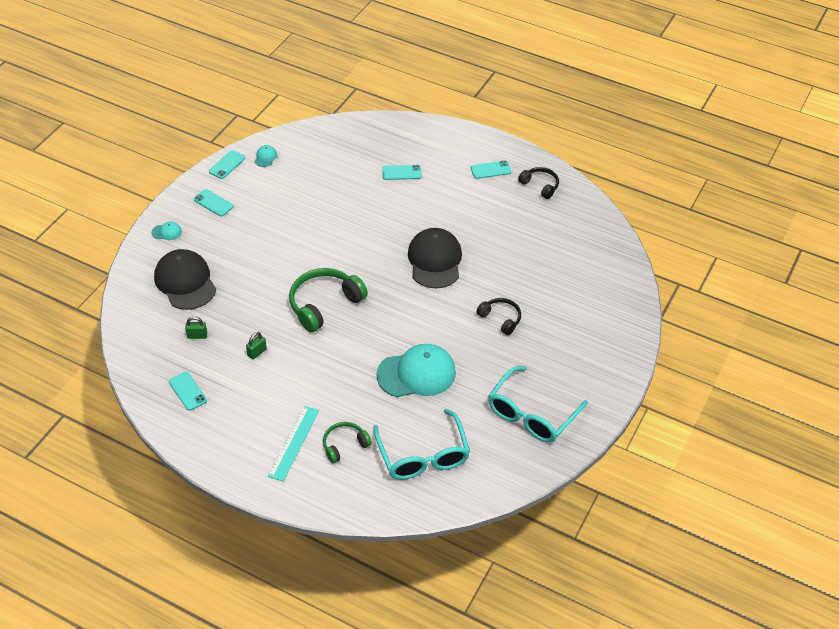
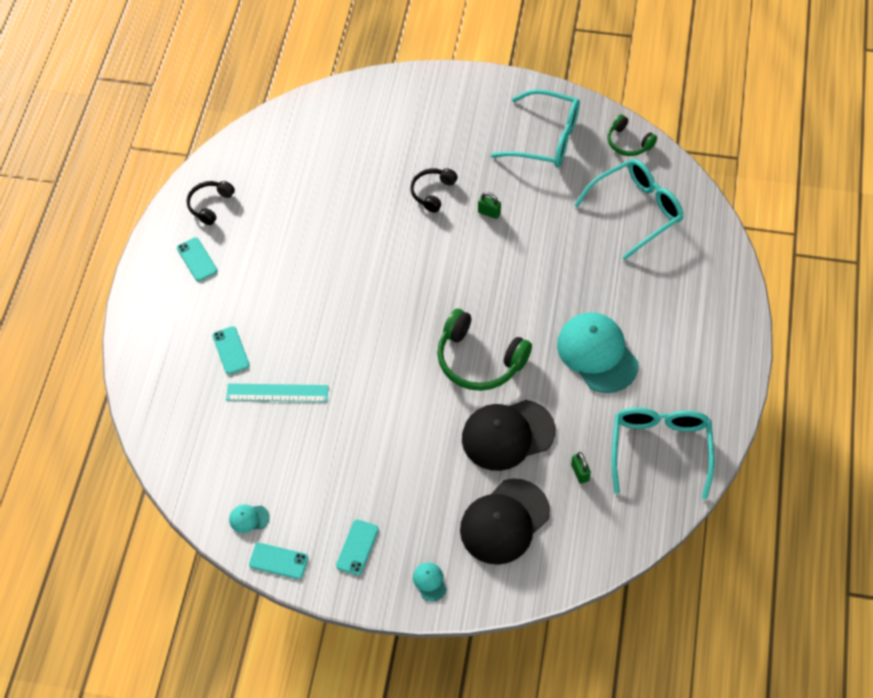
camera: 105 degrees left, 10 degrees up
turquoise phone [169,372,207,411] -> turquoise glasses [612,408,714,499]
green padlock [246,332,267,359] -> green padlock moved to [478,192,501,219]
turquoise ruler [268,406,319,482] -> turquoise ruler moved to [226,384,329,402]
green headphones [323,422,372,463] -> green headphones moved to [608,114,657,156]
turquoise cap [376,344,456,397] -> turquoise cap moved to [557,312,639,393]
black cap [408,228,462,288] -> black cap moved to [462,400,555,471]

